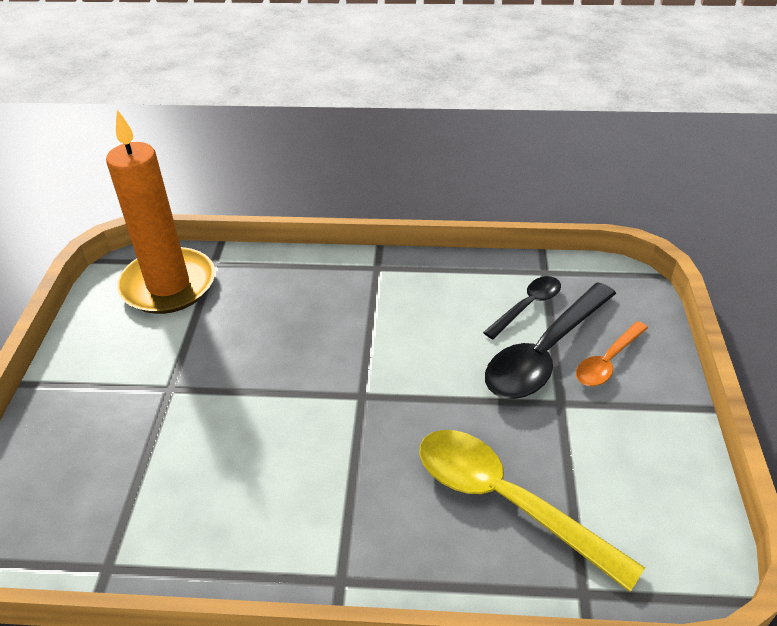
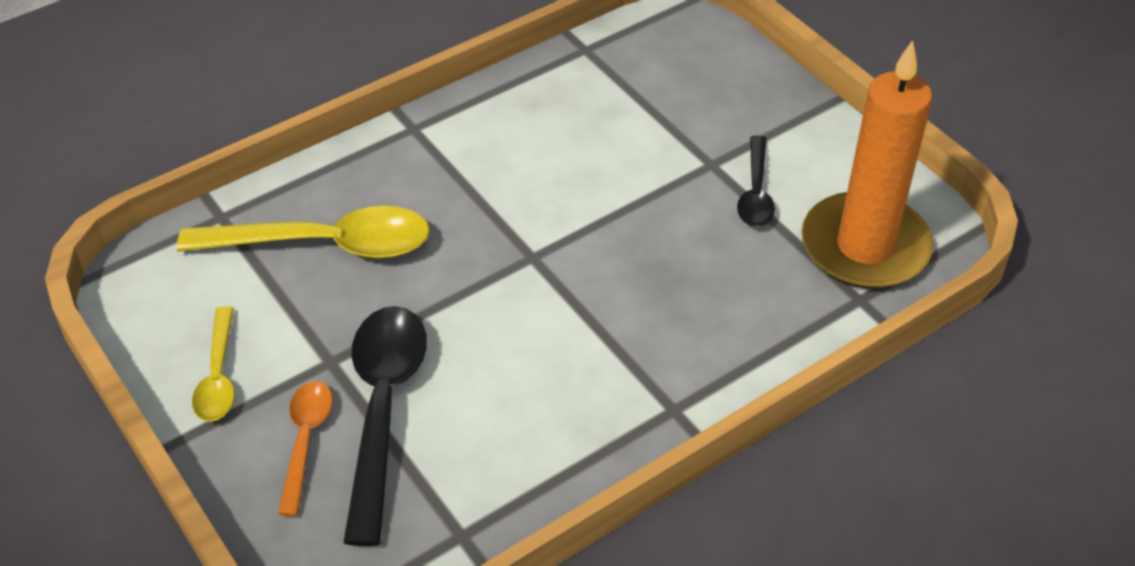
camera: 140 degrees right, 5 degrees up
black spoon [483,276,561,339] -> black spoon moved to [737,135,775,227]
none -> yellow spoon [192,306,235,422]

